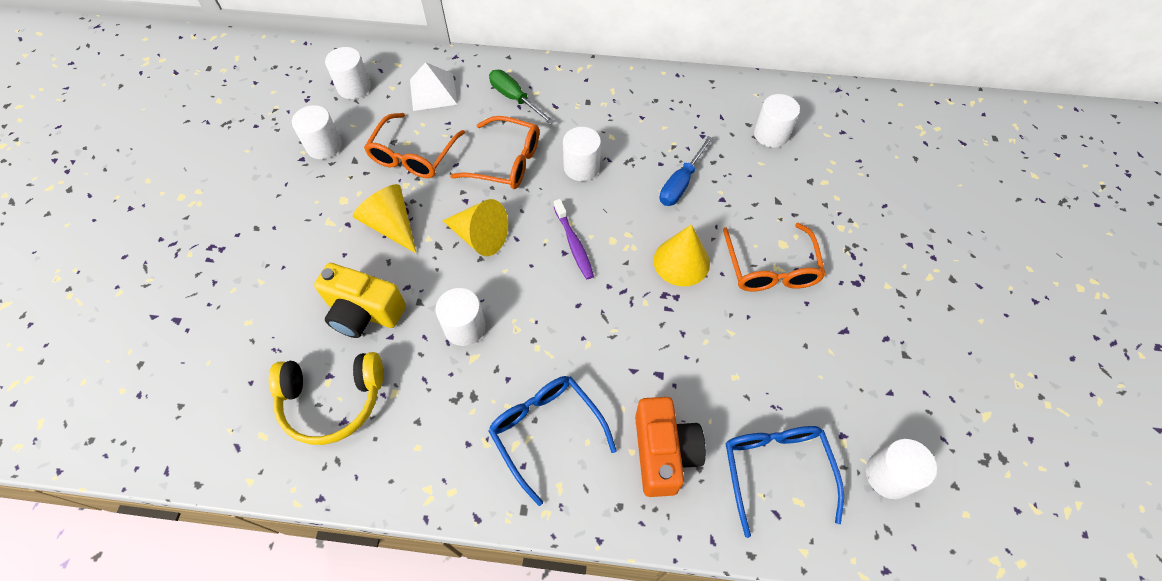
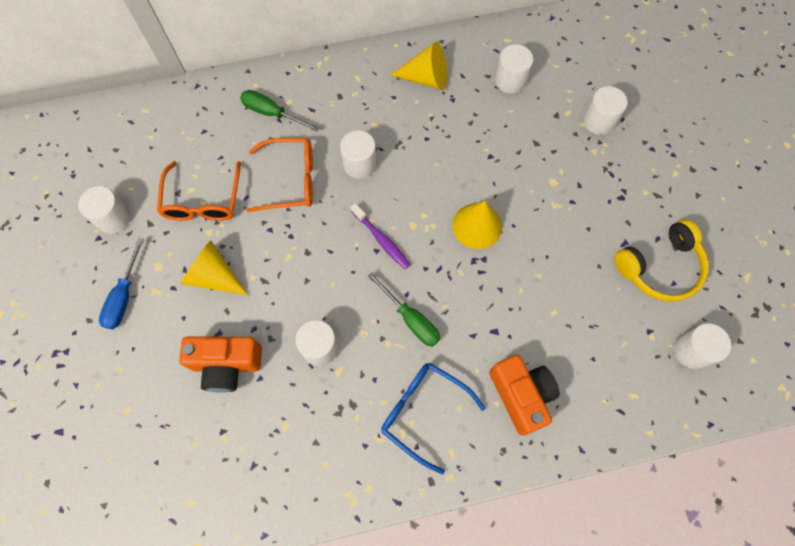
camera: 20 degrees left, 10 degrees up
yellow headphones [269,352,383,445] -> yellow headphones moved to [614,219,709,302]
yellow camera [314,263,406,338] -> orange camera [179,337,262,393]
white cylinder [325,47,371,99] -> white cylinder moved to [583,86,628,135]
white pyramid [410,62,457,111] -> none
yellow cone [442,199,508,256] -> yellow cone moved to [390,41,447,90]
blue screwdriver [660,136,713,206] -> blue screwdriver moved to [99,238,144,330]
orange glasses [723,223,826,291] -> none
blue glasses [726,426,844,538] -> none
none -> green screwdriver [368,272,440,347]

